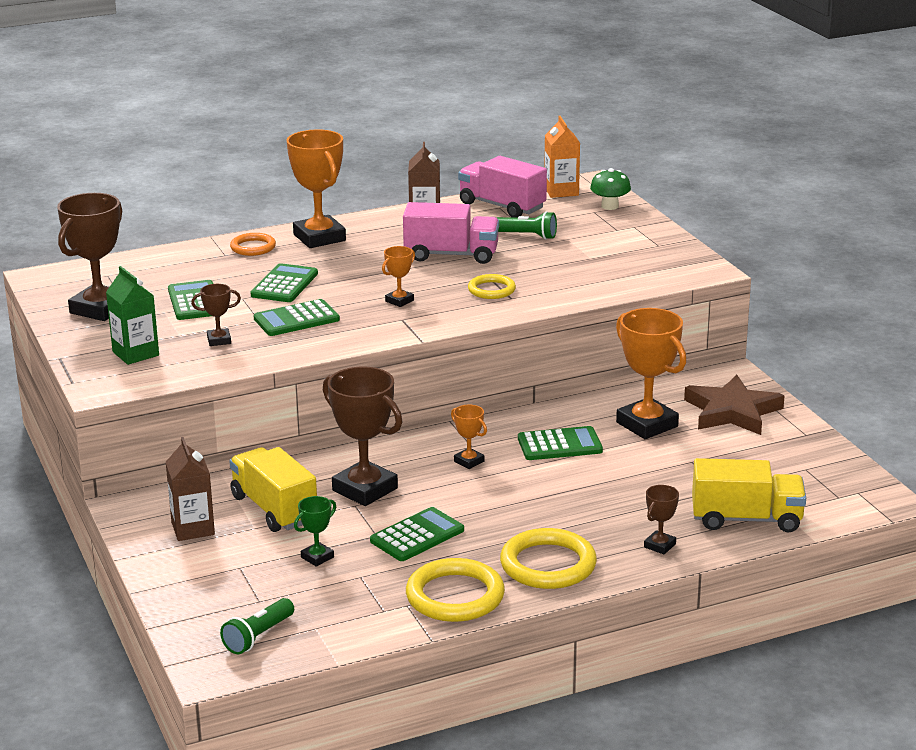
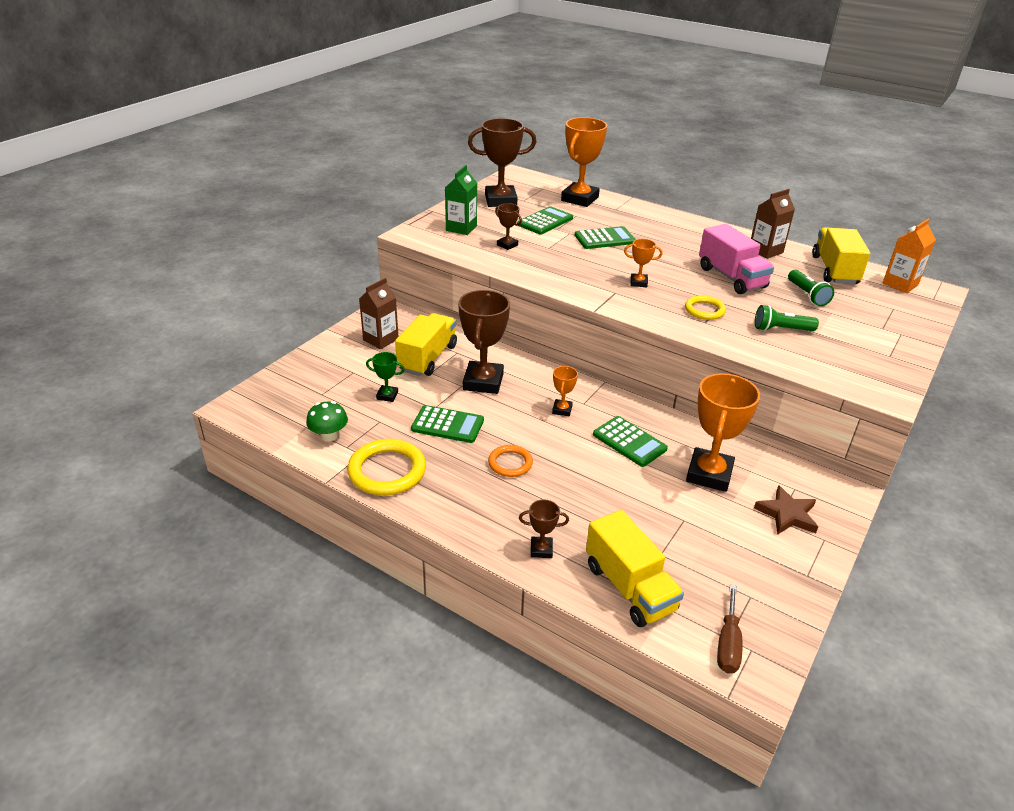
camera: 55 degrees right, 10 degrees up
green flashlight [220,598,294,654] -> green flashlight moved to [755,305,819,331]
orange ring [230,233,276,256] -> orange ring moved to [488,445,533,477]
green calculator [254,299,340,336] -> none
orange trophy [287,129,346,248] -> orange trophy moved to [561,117,607,207]
pink truck [458,156,547,218] -> yellow truck [812,227,870,284]
yellow ring [500,528,597,589] -> none
green mushroom [590,168,631,210] -> green mushroom moved to [306,401,348,442]
brown star [684,375,785,435] -> brown star [754,485,818,535], size x0.65
none -> brown screwdriver [717,585,742,674]

